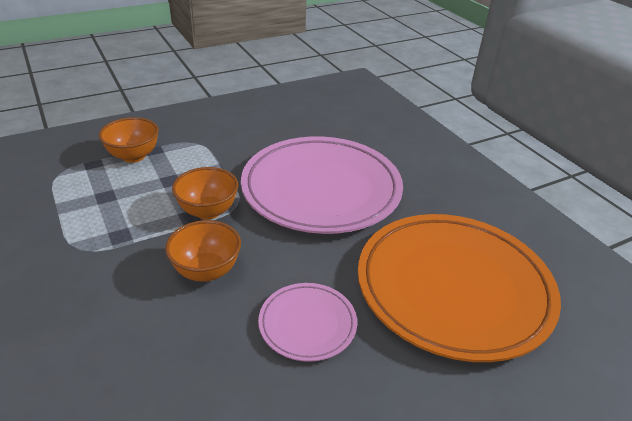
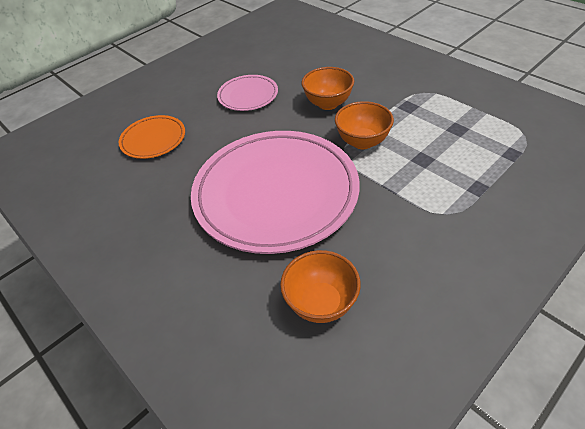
camera: 170 degrees right, 10 degrees up
orange bowl [99,117,159,163] -> orange bowl moved to [280,250,361,323]
orange plate [358,214,561,362] -> orange plate [119,115,185,159], size x0.46

